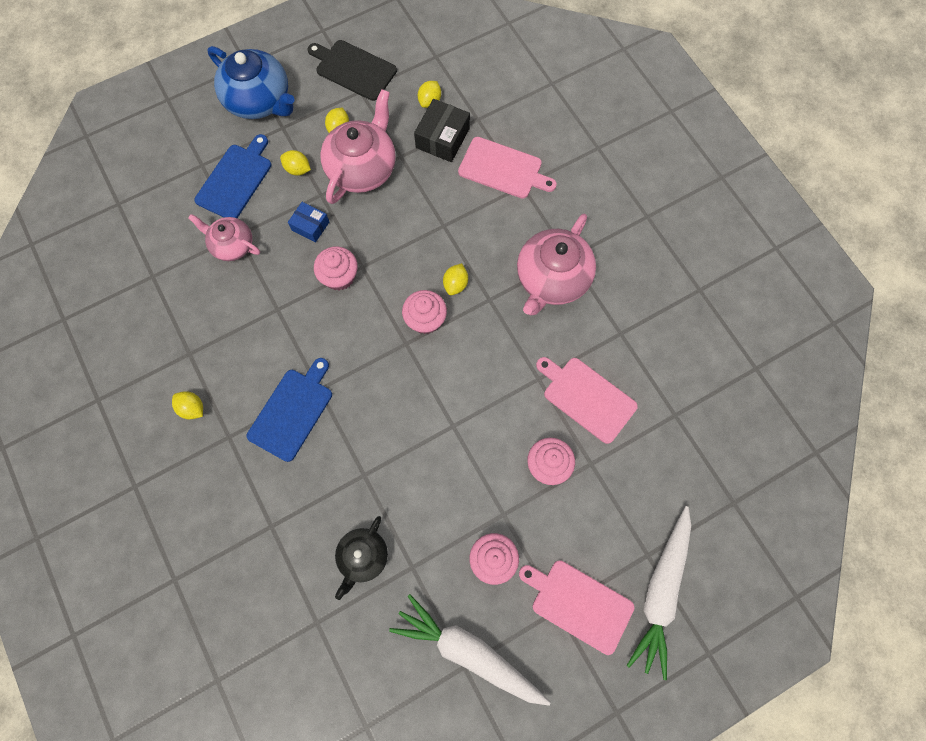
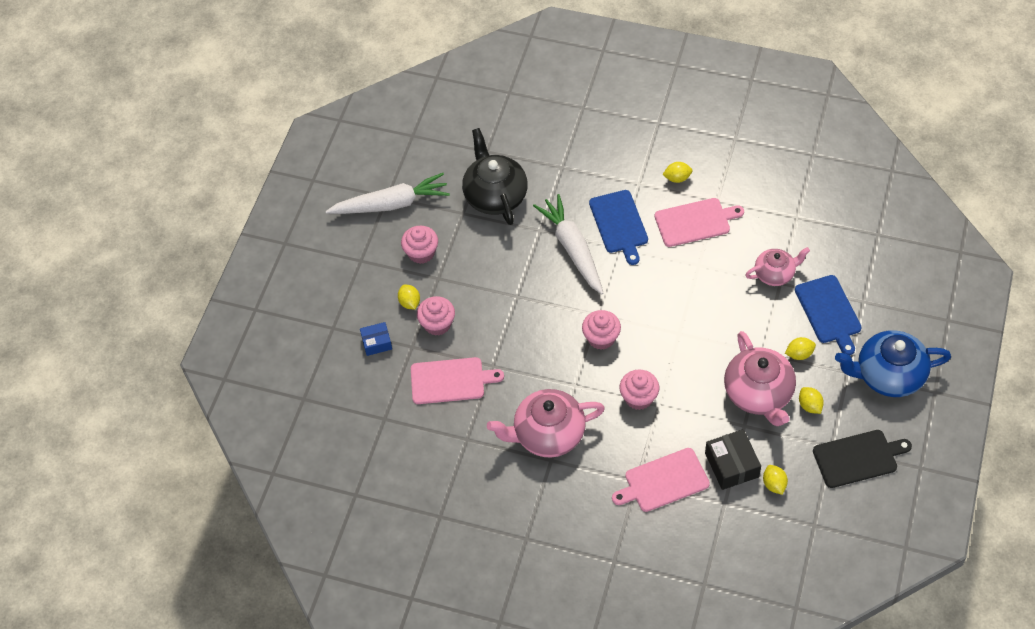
camera: 140 degrees right, 15 degrees down
blue box [288,202,329,243] -> blue box moved to [360,322,392,356]
pink cupcake [314,246,358,291] -> pink cupcake moved to [619,370,659,410]
black teapot [335,516,388,600] -> black teapot [462,128,528,225], size x1.67
yellow lemon [443,263,468,295] -> yellow lemon moved to [398,285,420,310]
pink teapot [517,214,596,315] -> pink teapot turned 90 degrees counterclockwise [487,389,605,457]
pink cutting board [519,561,635,655] -> pink cutting board moved to [655,198,744,247]
white carrot [626,506,691,680] -> white carrot moved to [533,194,603,294]

